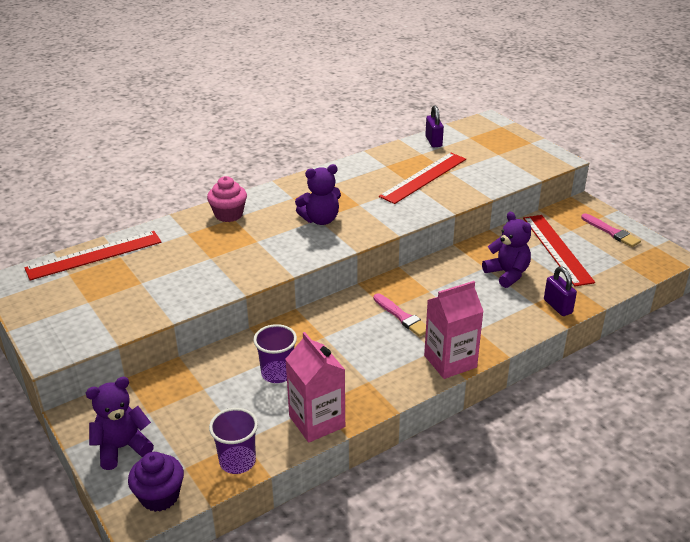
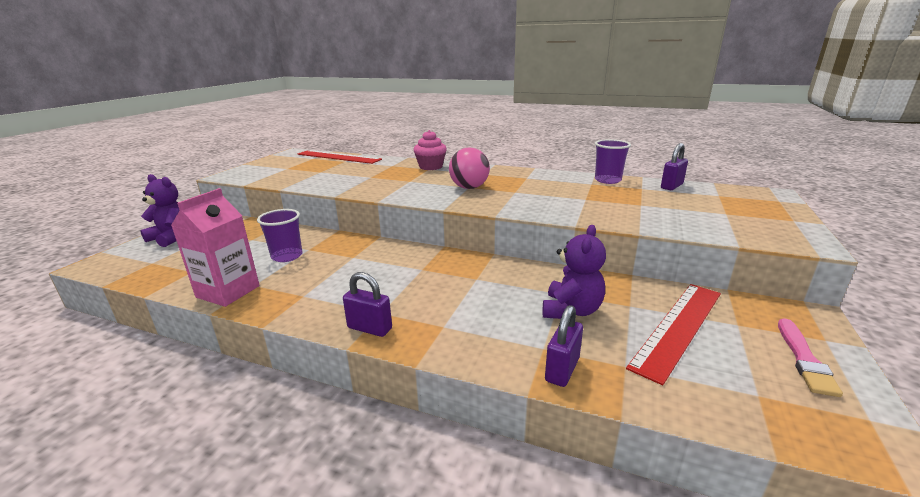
camera: 55 degrees right, 10 degrees down
purple cupcake [128,452,184,512] -> none
purple cup [209,408,258,474] -> purple cup moved to [595,139,631,184]
purple teddy bear [295,164,341,225] -> pink ball [449,147,490,189]
pink brush [373,293,426,337] -> none
red ruler [379,153,466,204] -> none
pink carton [424,281,484,379] -> purple padlock [343,272,392,337]

